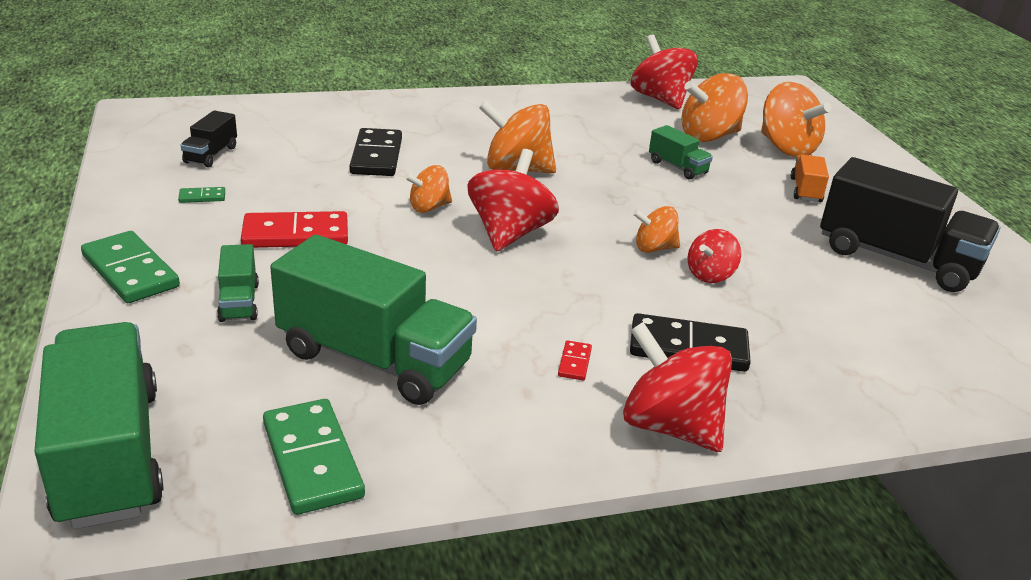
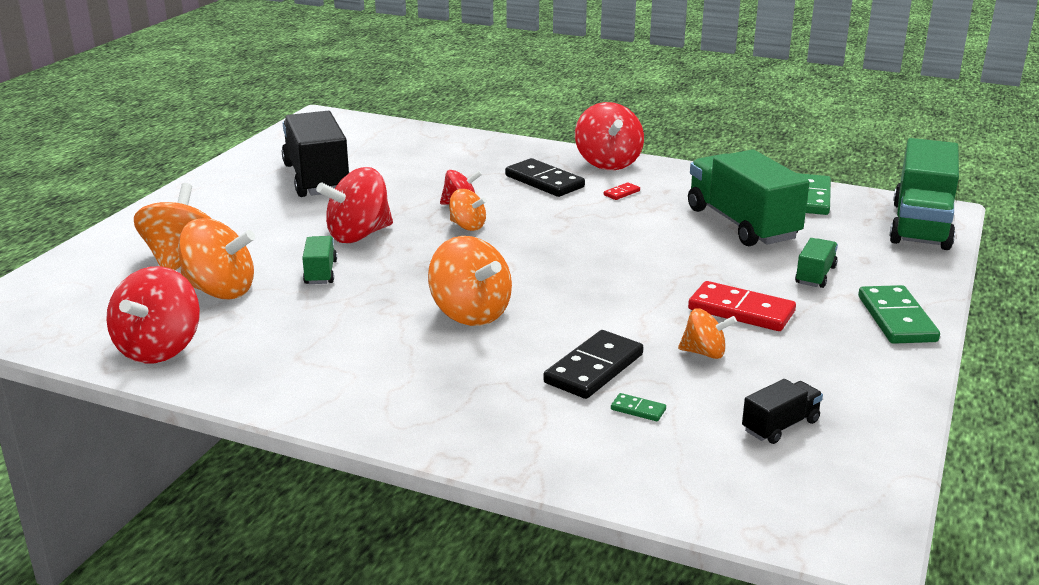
camera: 140 degrees left, 5 degrees down
green domino [178,187,225,203] -> green domino moved to [611,393,666,421]
orange spinning top [405,165,452,213] -> orange spinning top moved to [678,308,737,359]
red spinning top [468,149,559,252] -> red spinning top moved to [316,167,393,243]
orange truck [791,154,829,202] -> none

